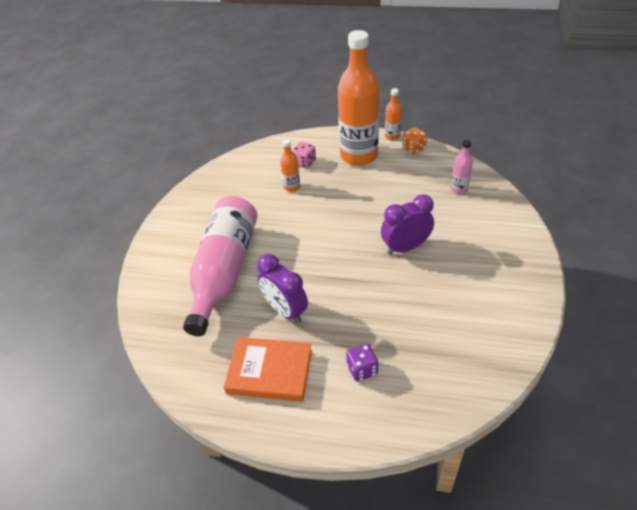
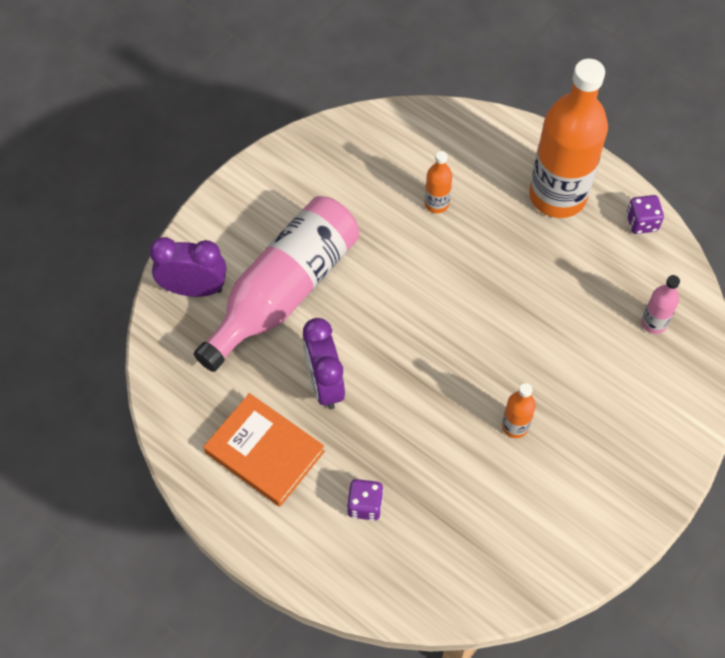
camera: 25 degrees right, 15 degrees up
pink dice [292,142,316,168] -> none
purple clock [381,194,434,255] -> purple clock moved to [149,237,226,297]
orange bottle [385,88,402,140] -> orange bottle moved to [502,383,536,438]
orange dice [402,127,427,154] -> purple dice [626,195,664,234]

